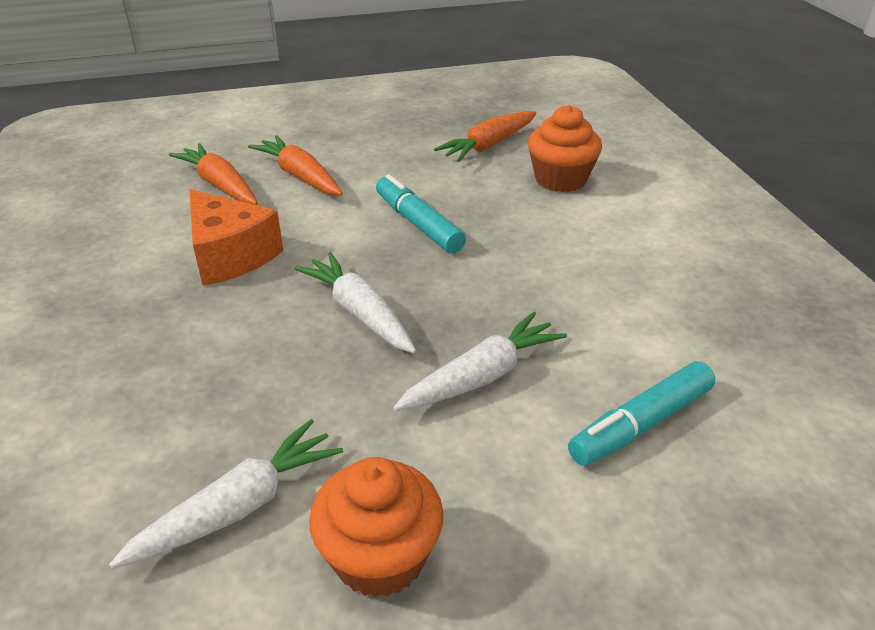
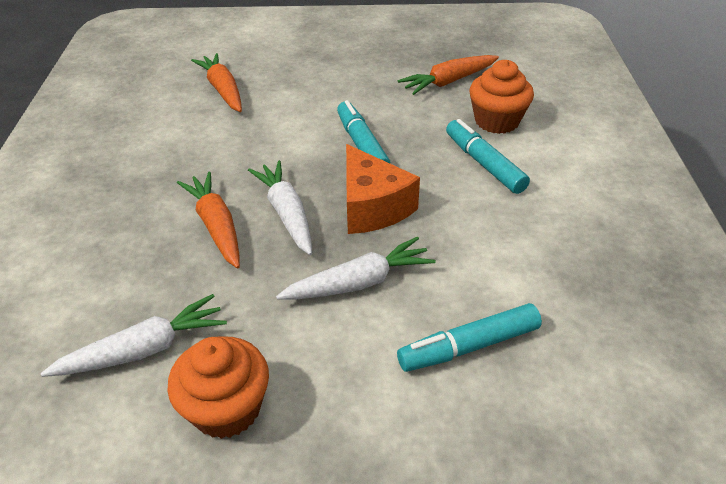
camera: 15 degrees right, 5 degrees up
orange cheese [189,189,283,286] -> orange cheese moved to [346,144,420,234]
orange carrot [248,135,343,196] -> orange carrot moved to [177,172,240,268]
none -> turquoise marker [446,119,530,194]

